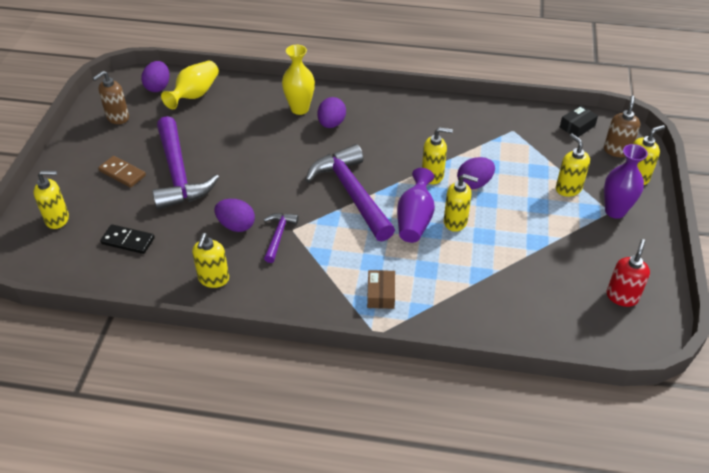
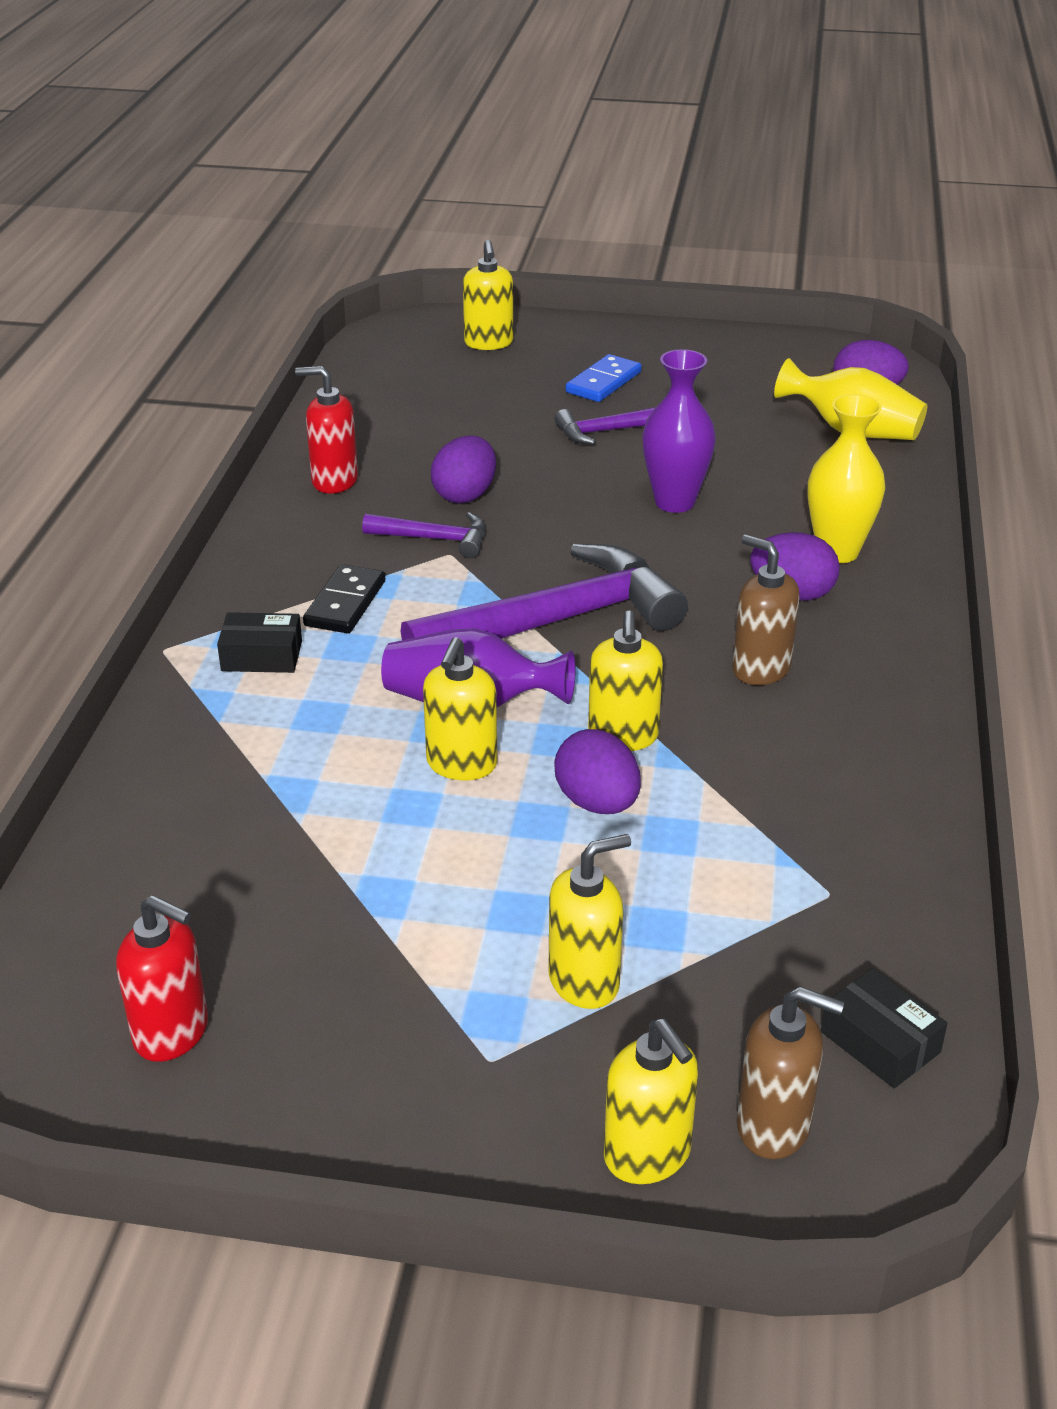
camera: 90 degrees right, 10 degrees down
brown soap dispenser [92,71,129,124] -> brown soap dispenser moved to [733,535,800,685]
brown domino [98,156,146,188] -> blue domino [566,354,642,402]
black domino [100,224,155,254] -> black domino moved to [303,564,385,633]
purple hammer [152,116,219,210] -> purple hammer [554,407,656,445], size x0.48
yellow soap dispenser [192,233,229,288] -> red soap dispenser [295,366,358,494]
brown box [367,270,395,309] -> black box [217,612,302,673]
purple vase [604,144,648,219] -> purple vase moved to [642,349,716,513]

